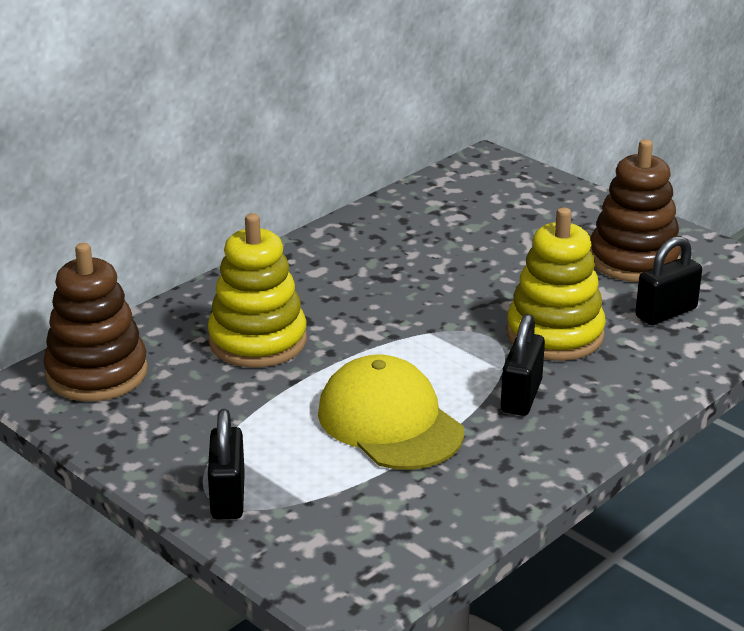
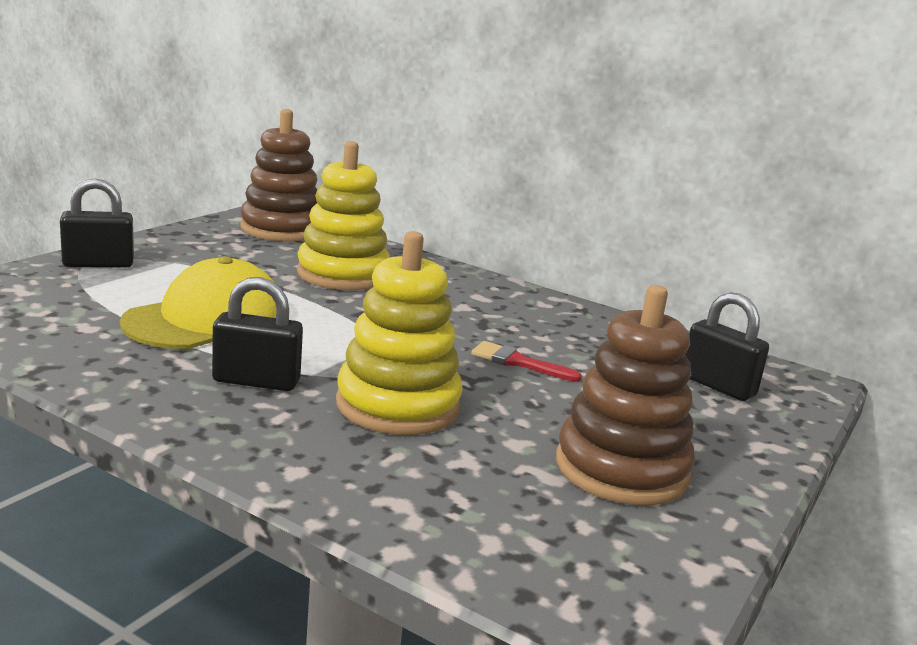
camera: 75 degrees right, 10 degrees down
black padlock [635,236,702,325] -> black padlock moved to [685,292,769,401]
none -> red brush [471,341,582,382]

